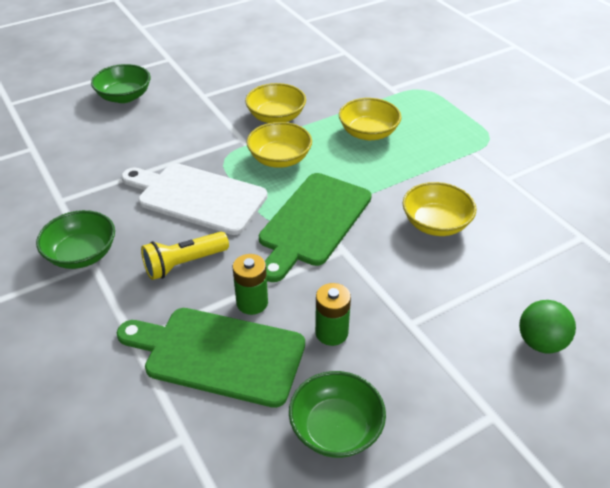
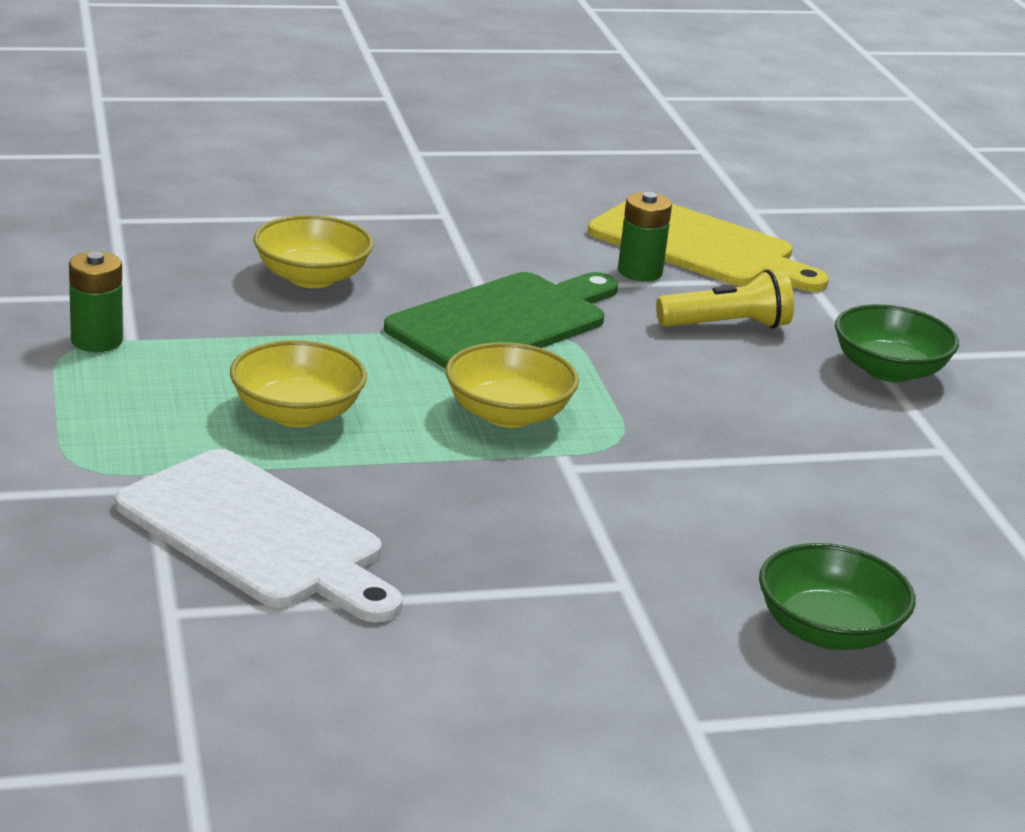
camera: 165 degrees left, 15 degrees down
green cutting board [117,308,305,408] -> yellow cutting board [588,201,829,292]
white cutting board [121,163,268,235] -> white cutting board moved to [115,449,403,623]
yellow bowl [245,83,306,123] -> none
green bowl [289,371,386,458] -> none
green battery [315,283,351,346] -> green battery moved to [69,251,123,352]
green ball [519,300,576,353] -> none

